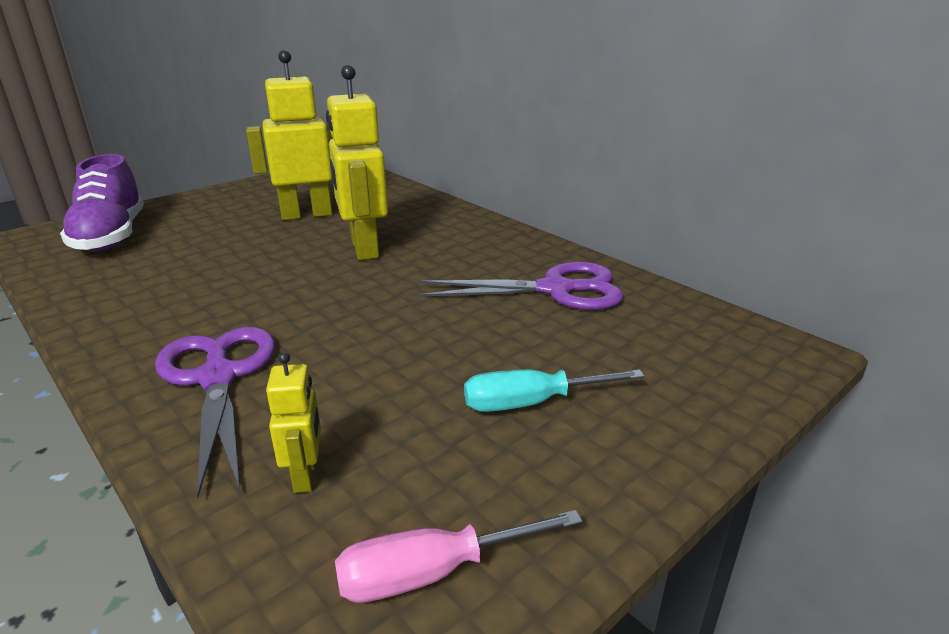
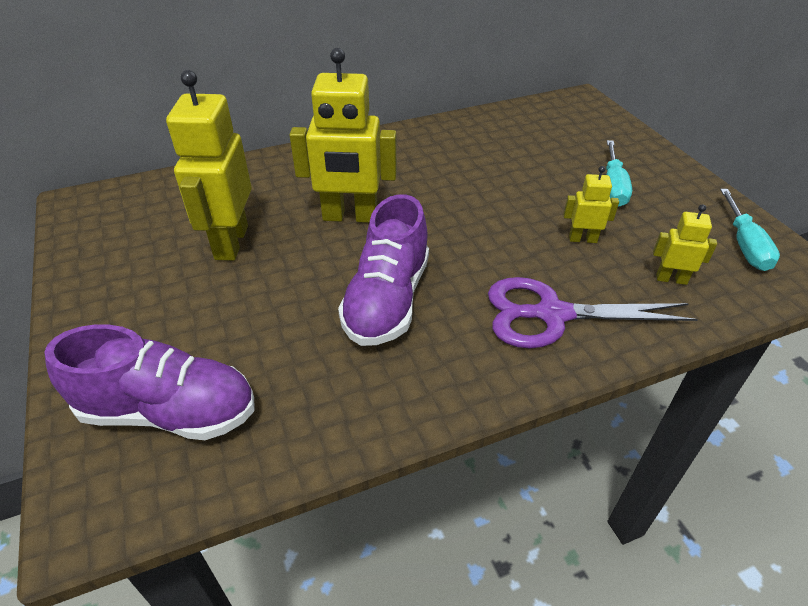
camera: 70 degrees left, 15 degrees up
pink screwdriver [335,510,583,603] -> turquoise screwdriver [720,189,780,271]
purple scissors [418,262,624,310] -> none
none -> purple shoe [338,194,429,346]
none -> yellow robot [564,166,619,243]

